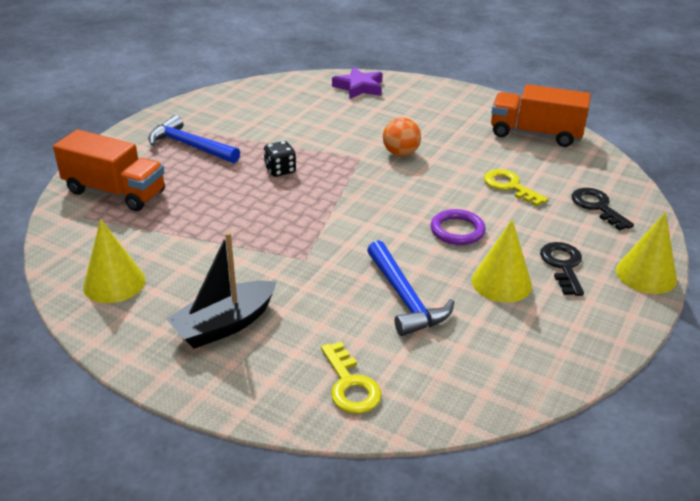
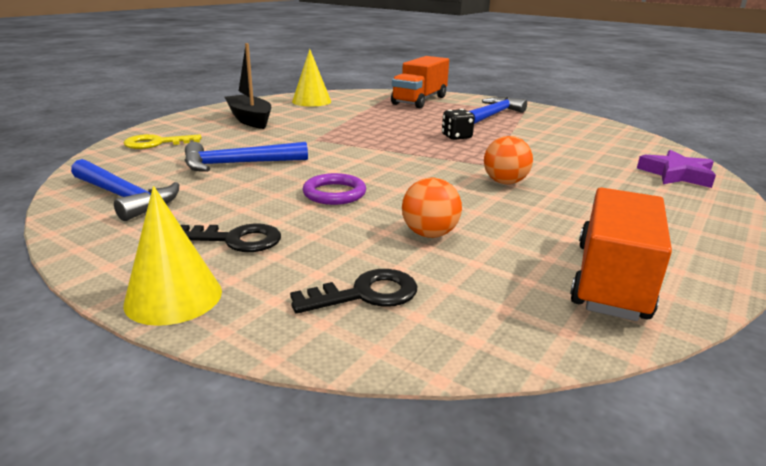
camera: 95 degrees right, 10 degrees down
yellow cone [472,219,532,303] -> none
yellow key [484,169,548,207] -> orange ball [402,178,462,238]
none -> blue hammer [71,159,179,221]

